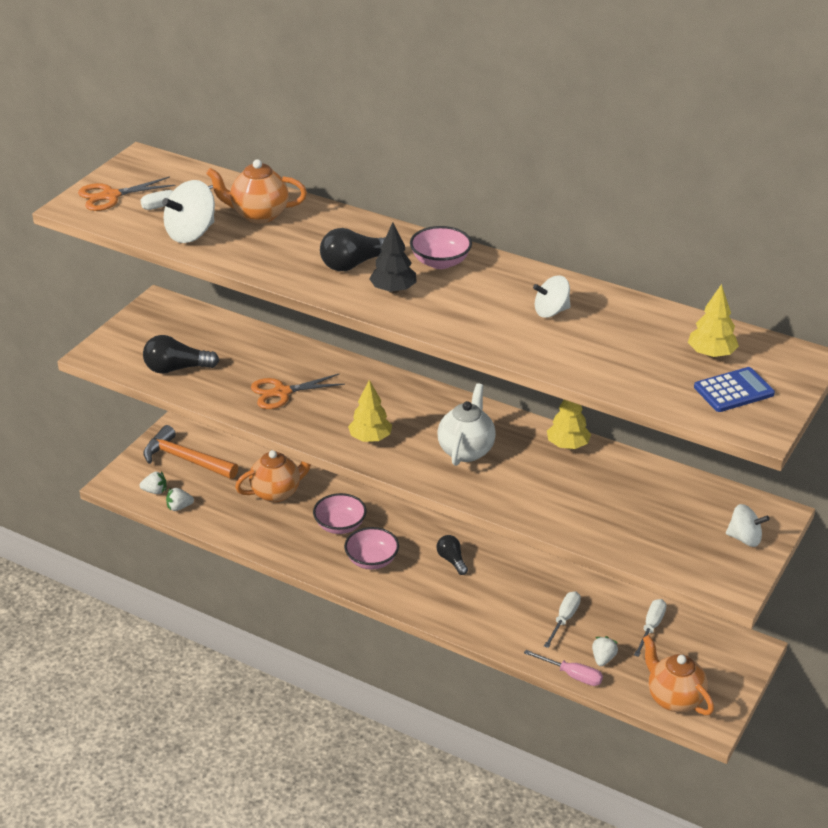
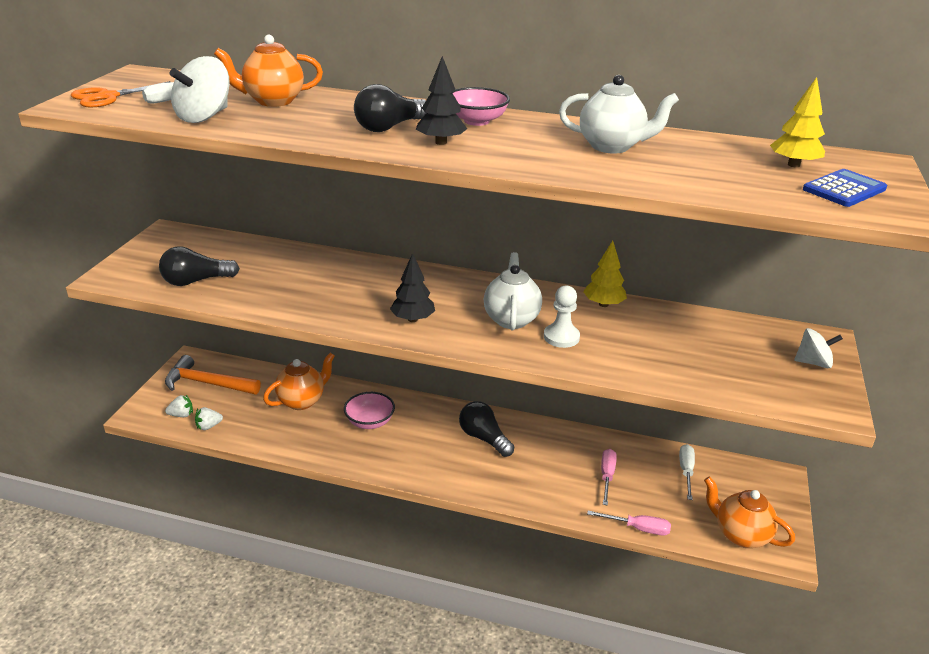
camera: 15 degrees left, 5 degrees down
orange scissors [251,374,345,409] -> none
pink bowl [344,527,399,570] -> none
yellow tree [348,380,392,442] -> black tree [390,253,435,322]
black light bulb [436,535,468,575] -> black light bulb [459,401,514,457], size x1.56
white spinning top [533,275,571,318] -> white teapot [559,75,679,154]
white screwdriver [544,591,581,648] -> pink screwdriver [601,449,617,505]
white strawberry [592,636,618,666] -> none
none -> white pawn [544,285,580,348]

